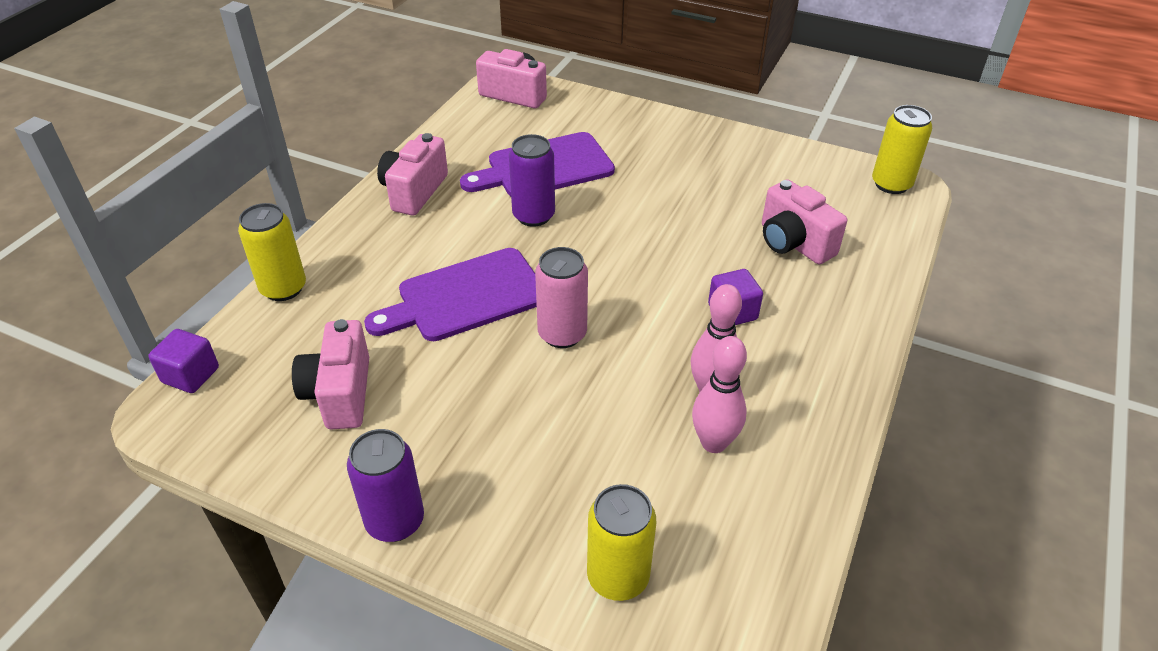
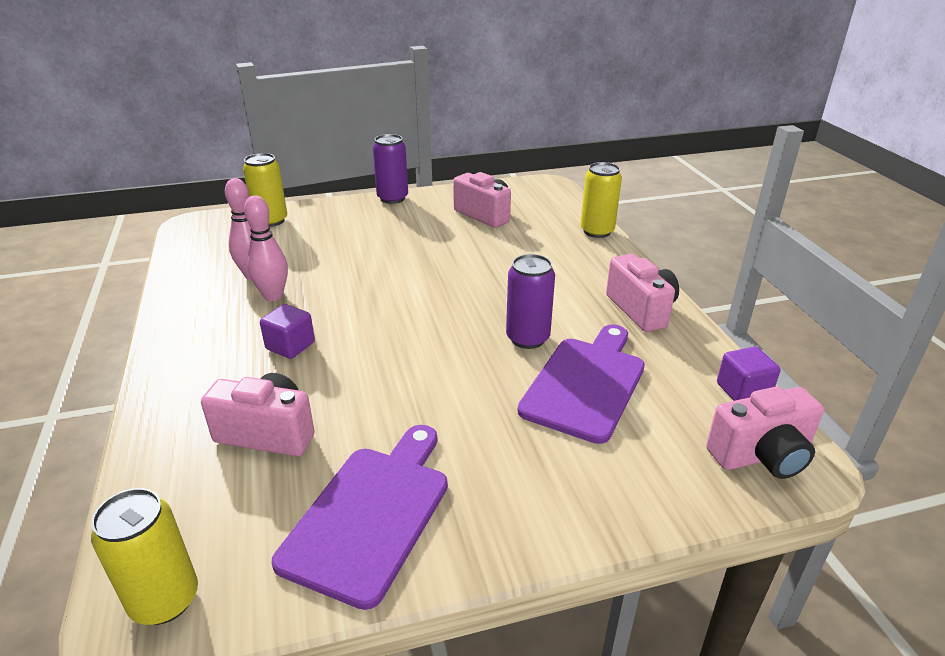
camera: 140 degrees right, 10 degrees down
purple cube [148,329,219,393] -> purple cube moved to [717,346,781,401]
purple cutting board [364,248,537,341] -> purple cutting board moved to [272,425,448,610]
pink can [535,247,588,348] -> none

